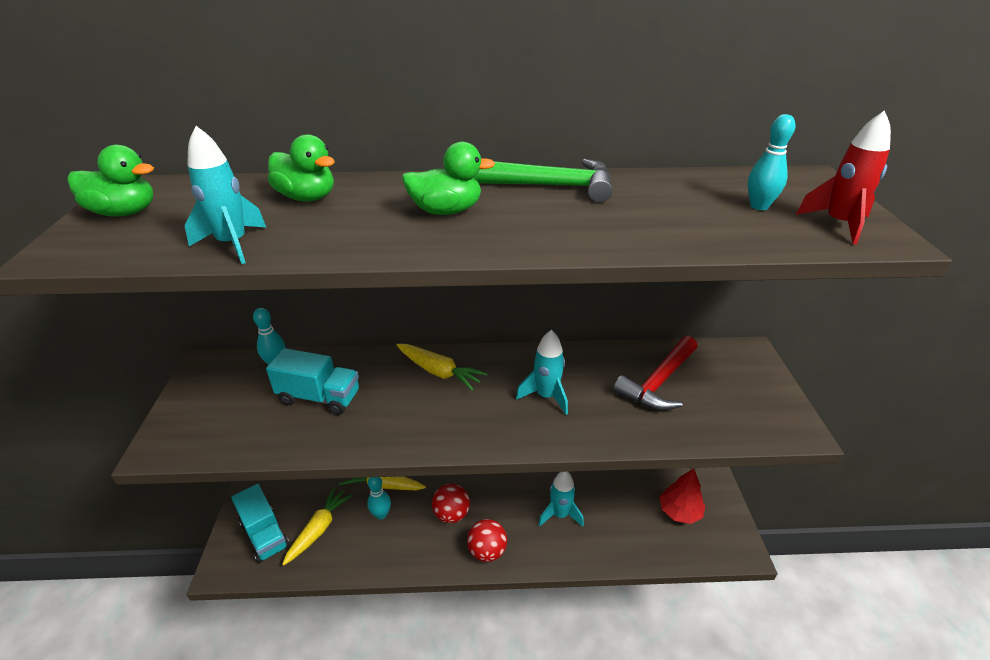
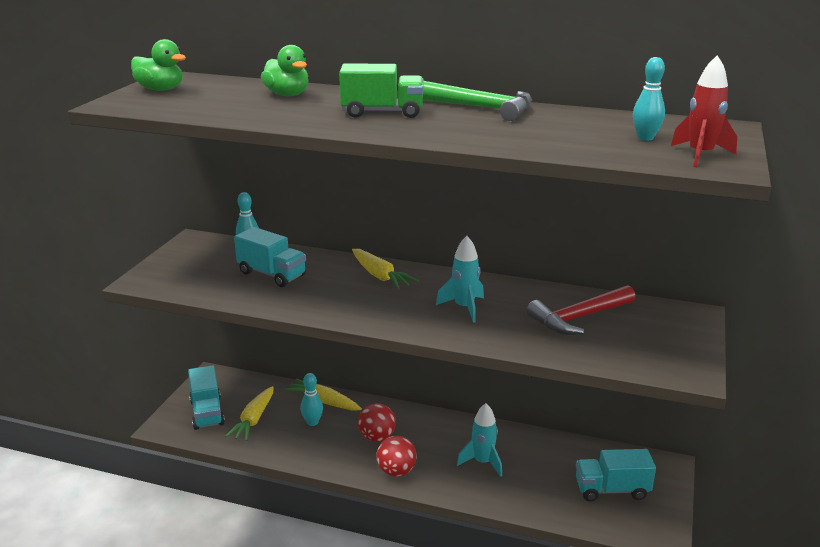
camera: 20 degrees right, 10 degrees down
turquoise rocket [184,126,266,264] -> none
yellow carrot [282,487,353,566] -> yellow carrot turned 150 degrees clockwise [225,386,274,441]
green duck [402,142,495,215] -> green truck [339,63,424,118]
red tree [659,469,705,524] -> turquoise truck [576,449,656,502]

